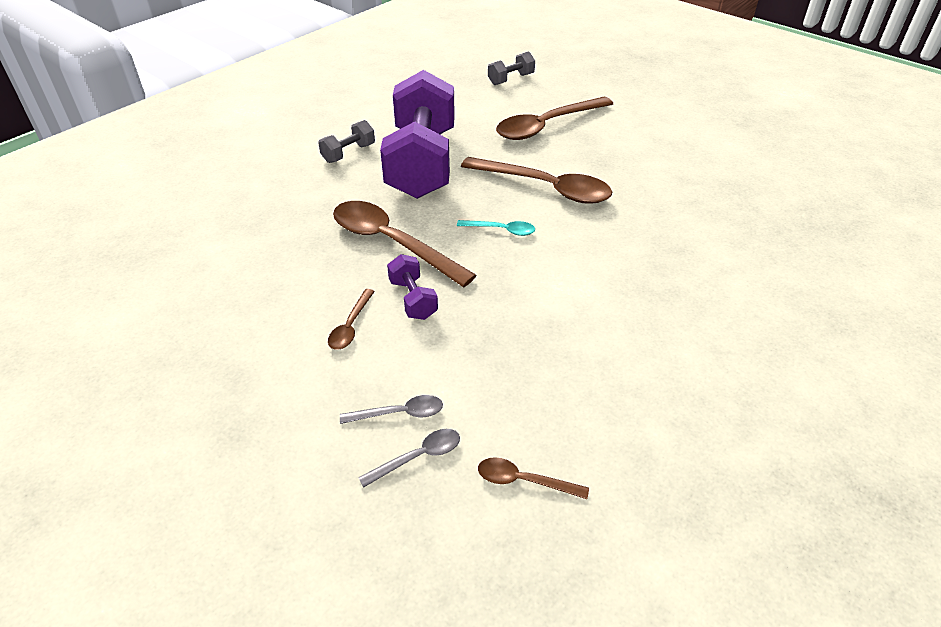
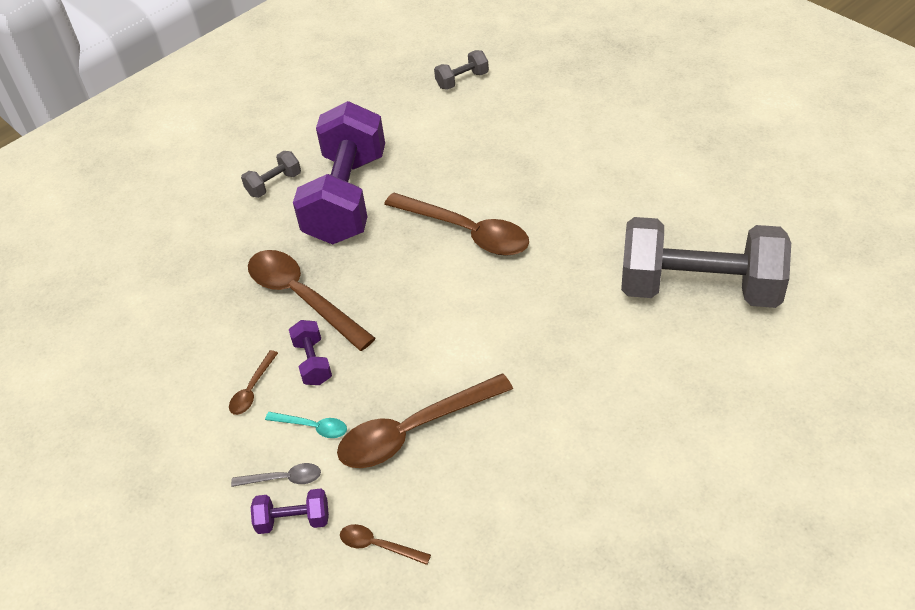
camera: 10 degrees right, 5 degrees up
grey spoon [358,429,460,488] -> purple dumbbell [251,489,329,534]
turquoise spoon [457,220,535,236] -> turquoise spoon moved to [265,412,347,438]
brown spoon [496,97,613,140] -> brown spoon moved to [337,373,513,468]
none -> grey dumbbell [621,217,791,308]

